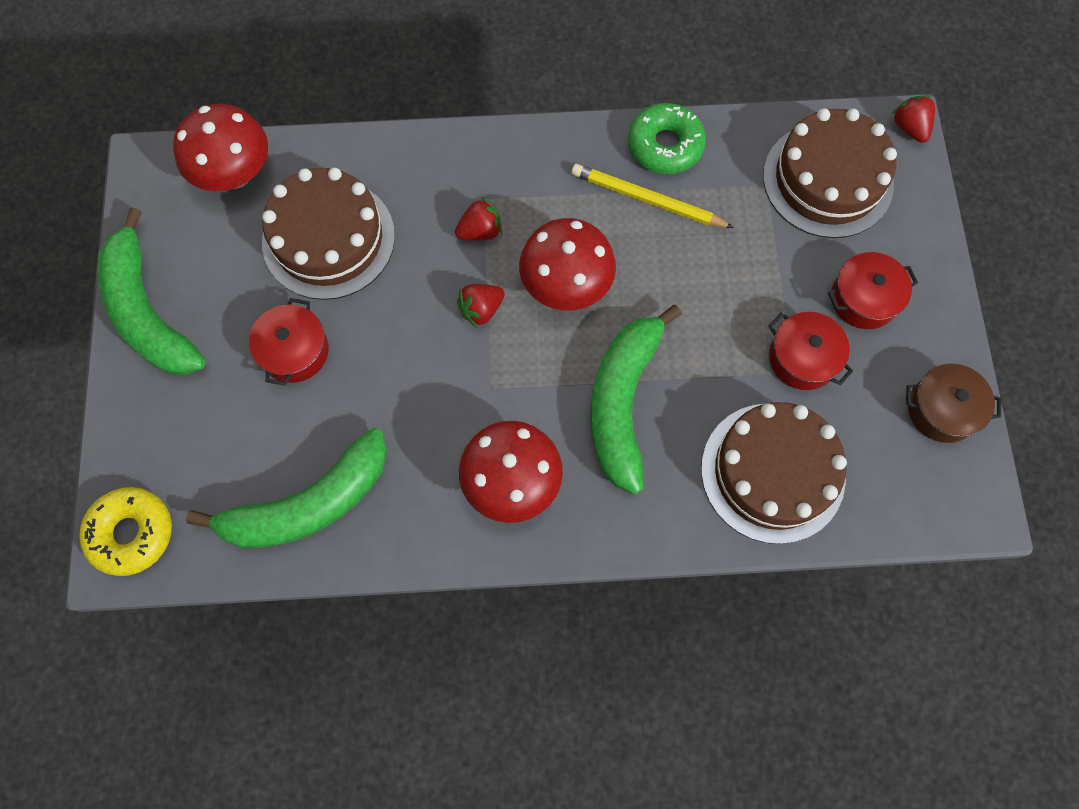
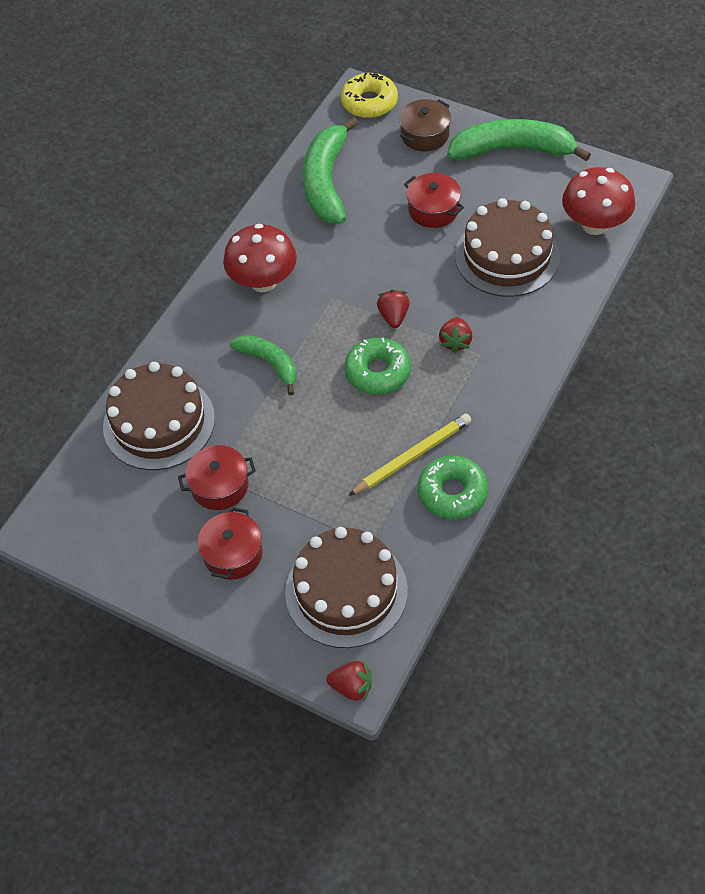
camera: 125 degrees right, 15 degrees down
red mushroom [519,218,616,311] -> green donut [344,337,411,395]
green banana [590,305,682,495] -> green banana [230,335,297,395], size x0.59
brown pot [906,364,1001,443] -> brown pot moved to [399,99,451,152]

